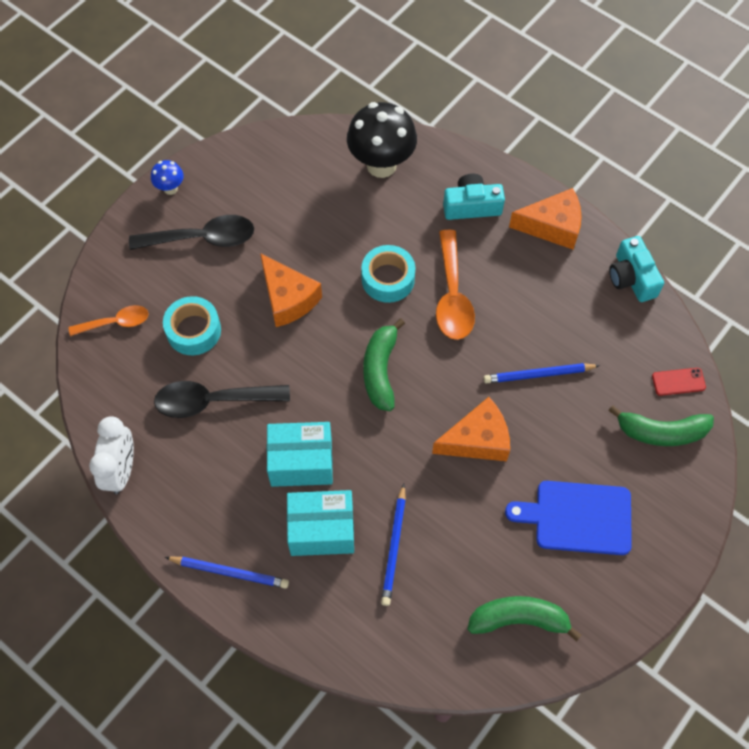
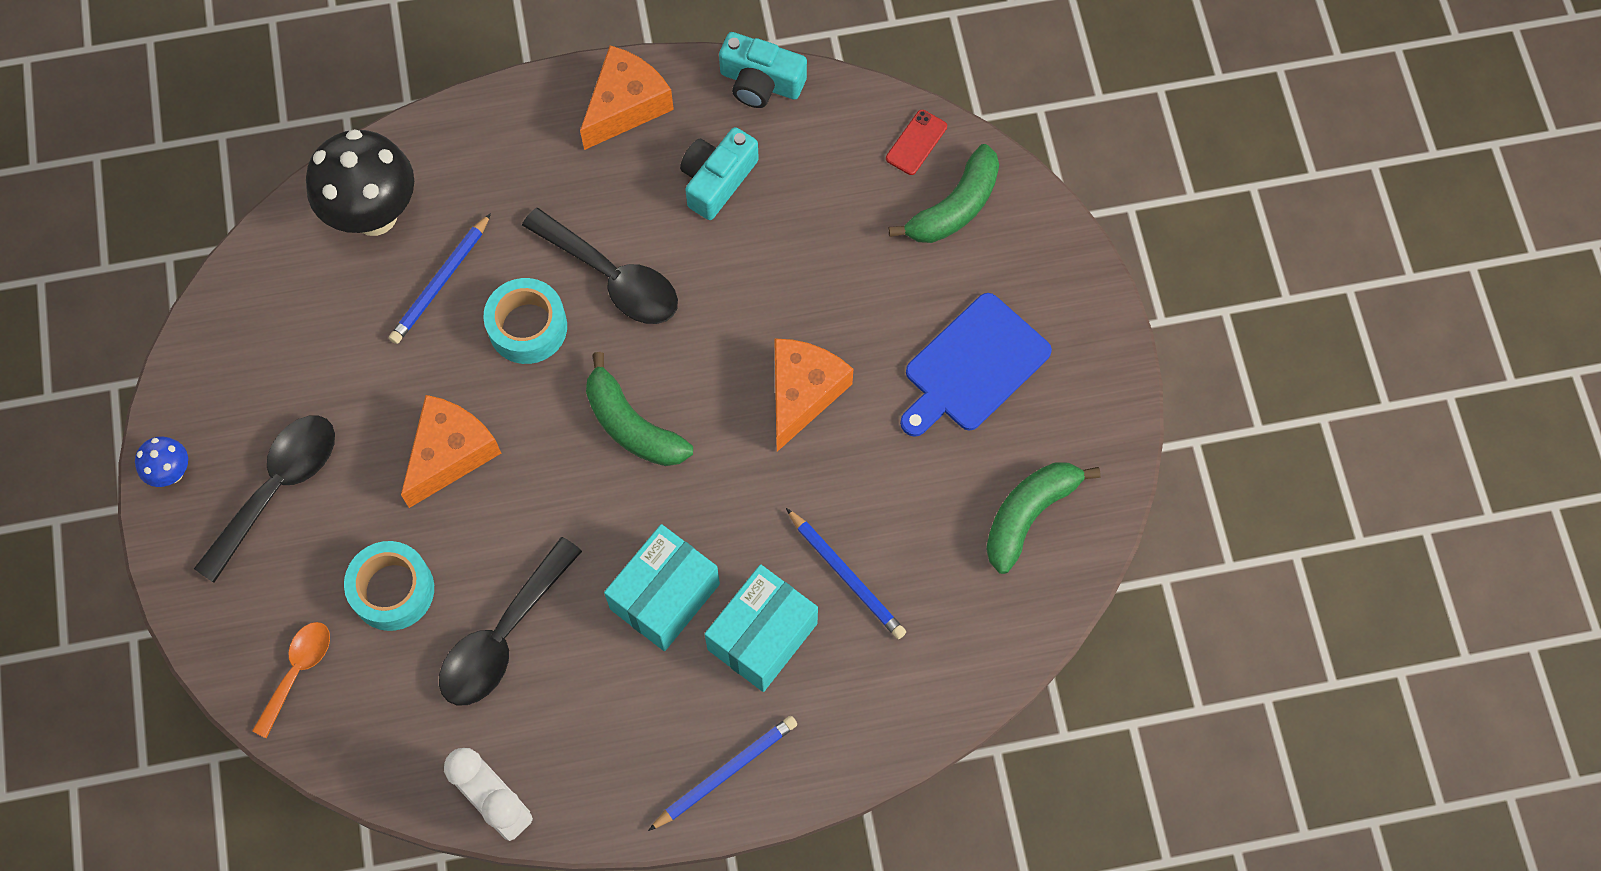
camera: 50 degrees left, 5 degrees up
orange cheese [260,253,322,327] -> orange cheese turned 60 degrees counterclockwise [401,395,501,508]
orange spoon [436,230,475,340] -> black spoon [522,208,678,324]
turquoise camera [443,174,505,220] -> turquoise camera moved to [680,127,759,220]
blue pencil [484,363,600,383] -> blue pencil moved to [389,213,491,344]

